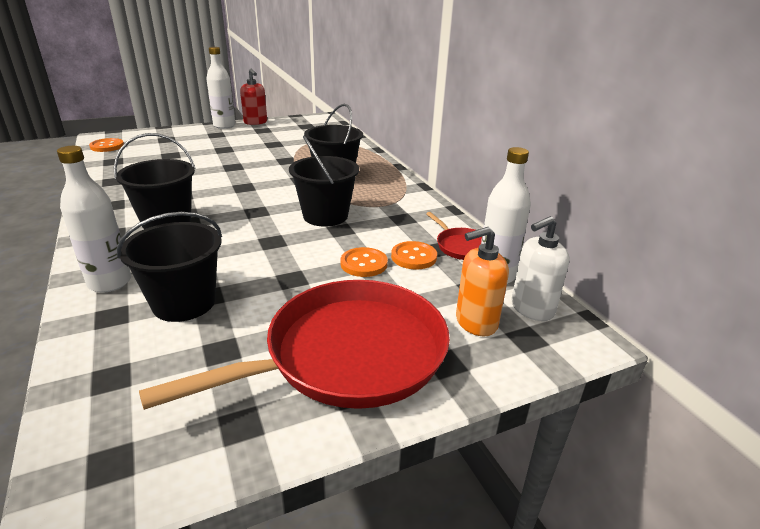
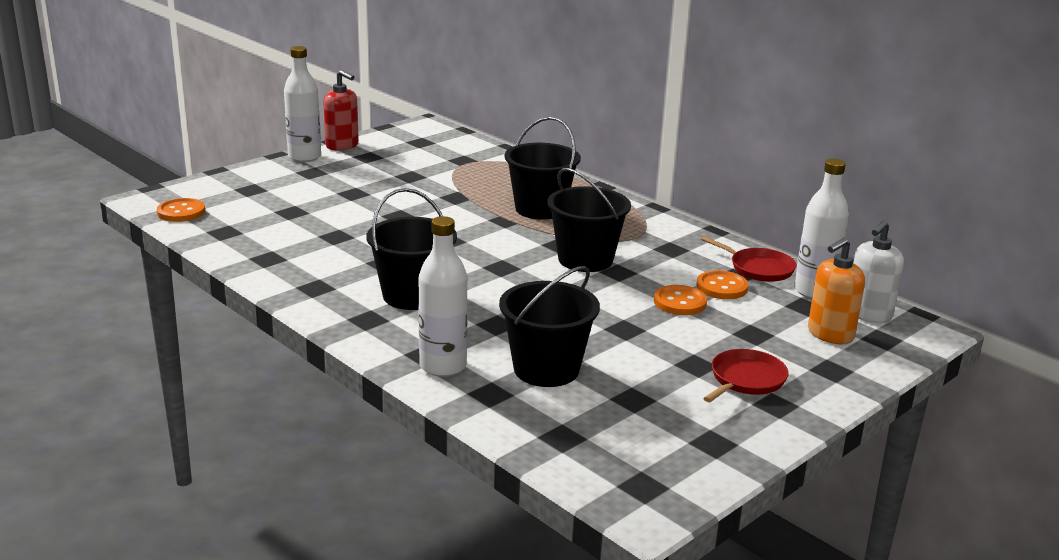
camera: 20 degrees left, 5 degrees down
red pan [139,280,450,410] -> red pan [703,349,789,402], size x0.44

